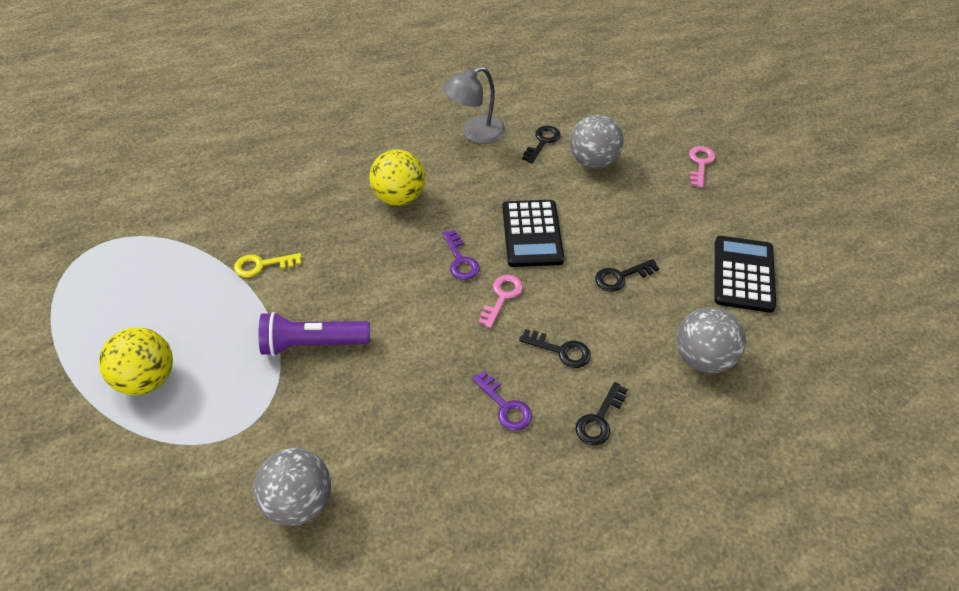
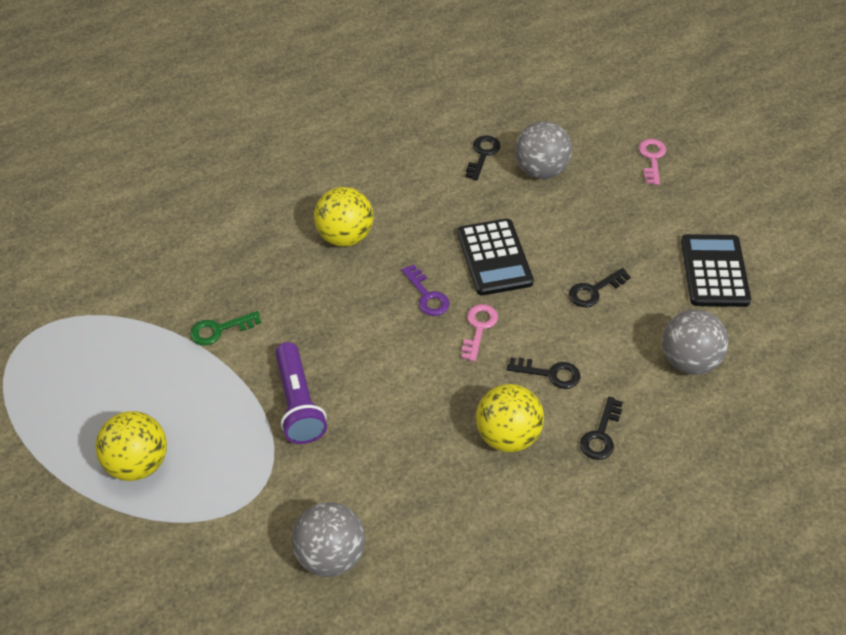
camera: 10 degrees left, 0 degrees up
yellow key [234,253,302,278] -> green key [190,311,261,345]
purple flashlight [258,312,370,356] -> purple flashlight turned 90 degrees counterclockwise [275,342,327,444]
grey lamp [443,67,505,144] -> none
purple key [472,371,532,431] -> yellow ball [476,384,544,452]

